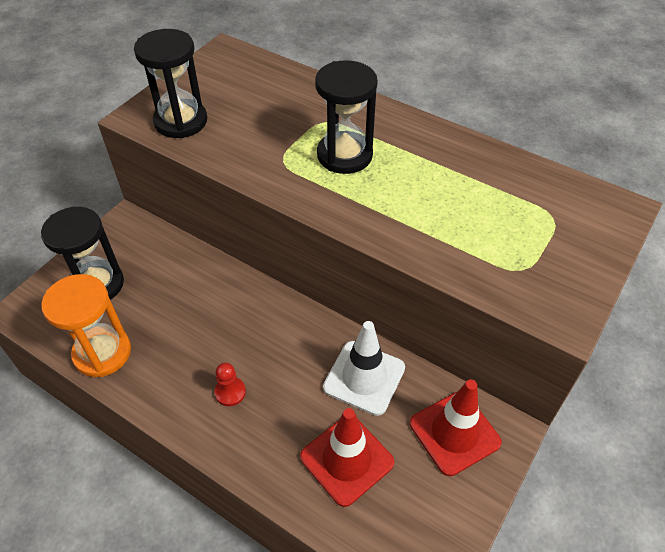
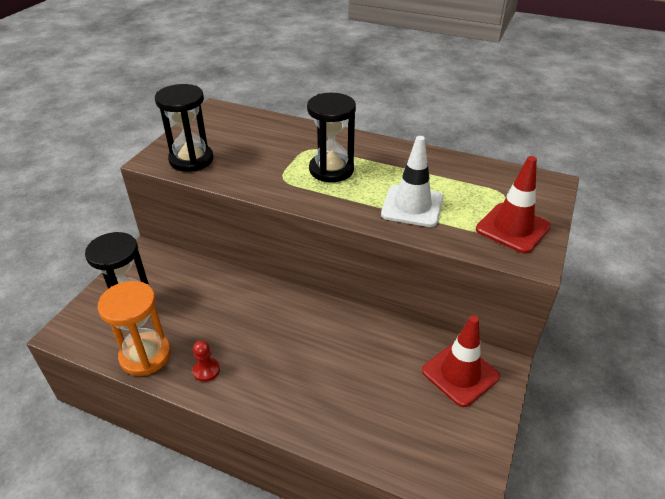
camera: 10 degrees left, 10 degrees down
red pawn [215,363,246,406] -> red pawn moved to [193,340,220,382]
red traffic cone [300,408,394,507] -> red traffic cone moved to [476,156,551,254]
white traffic cone [323,321,405,416] -> white traffic cone moved to [381,136,443,227]

